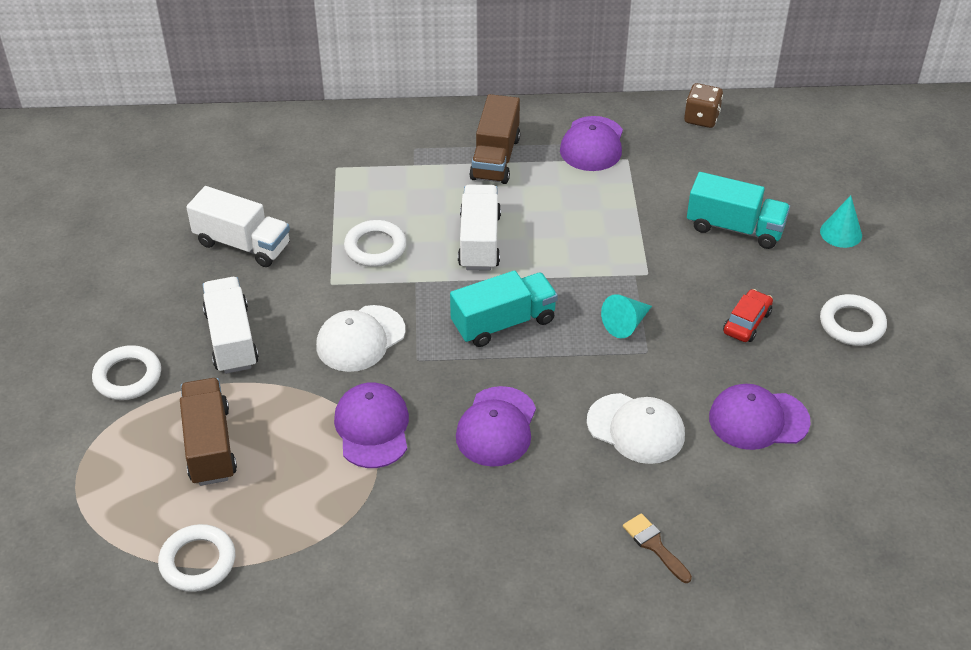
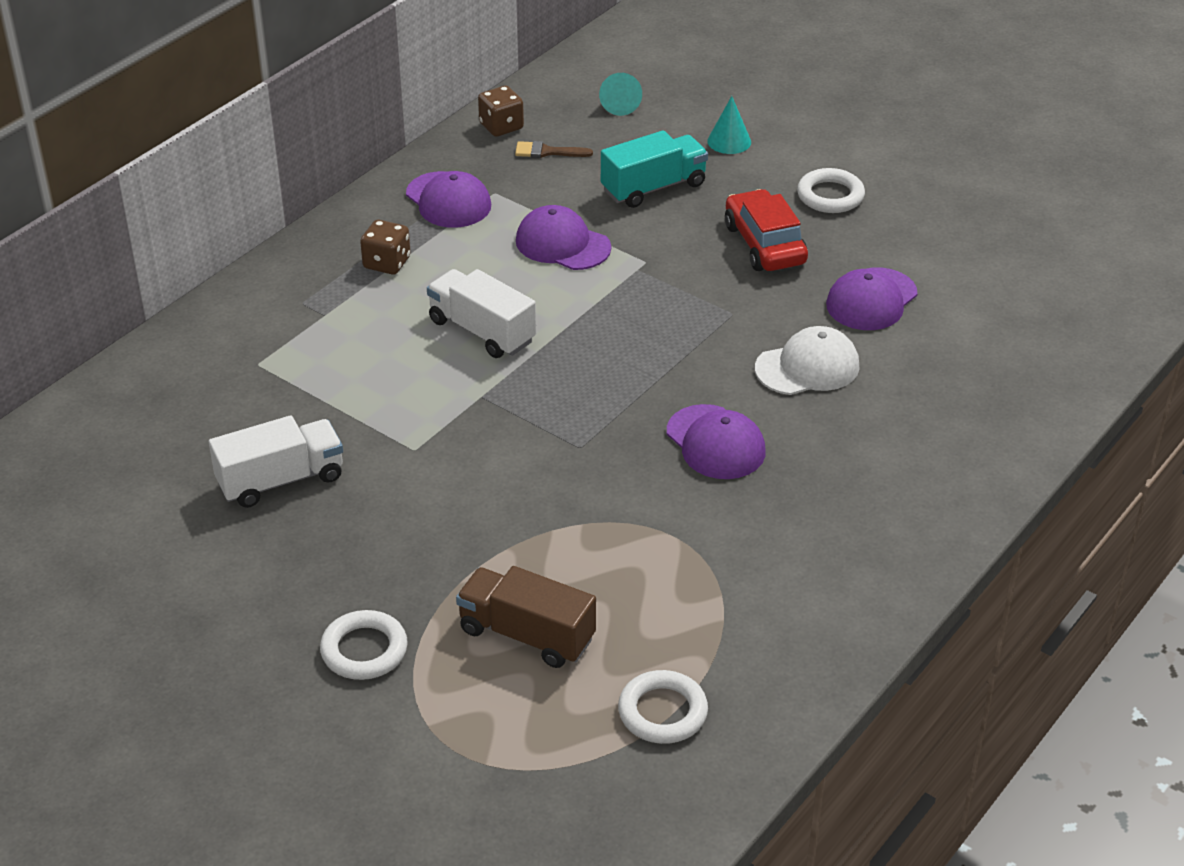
camera: 50 degrees left, 5 degrees down
white truck [203,277,259,374] -> none
white cap [316,305,405,372] -> none
purple cap [334,382,409,468] -> purple cap moved to [516,205,611,270]
white ring [344,220,407,267] -> none
turquoise truck [450,270,558,347] -> none
brown truck [469,94,521,184] -> brown dice [360,220,411,275]
turquoise cone [601,294,652,338] -> turquoise cone moved to [599,73,642,116]
brown brush [623,513,692,583] -> brown brush moved to [515,141,593,158]
red car [723,289,773,342] -> red car [725,189,808,271], size x1.66

